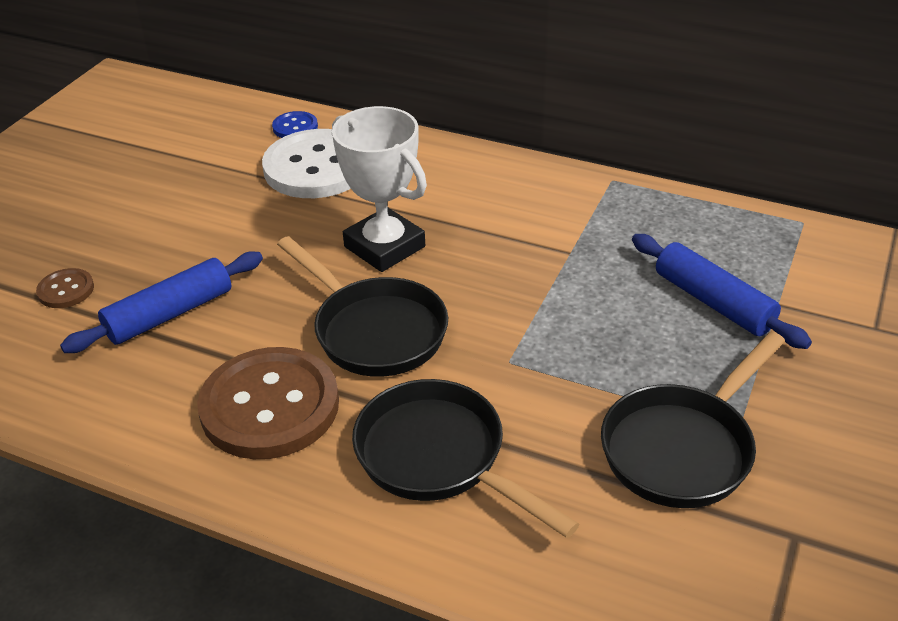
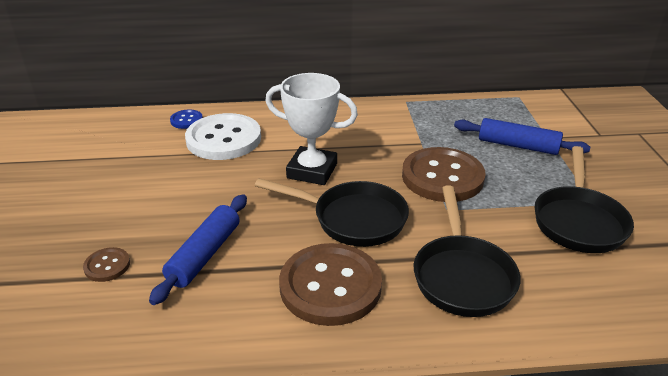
camera: 30 degrees left, 5 degrees down
black pan [352,379,579,538] -> black pan turned 105 degrees counterclockwise [414,185,521,317]
none -> brown button [402,147,486,202]

